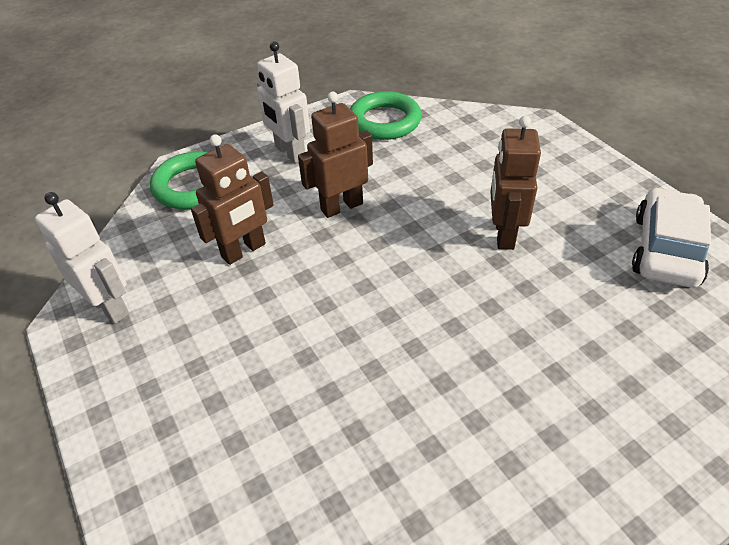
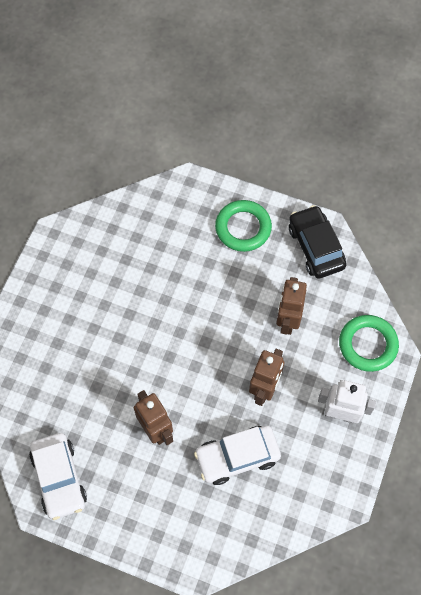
camera: 140 degrees right, 20 degrees up
white robot [35,192,129,324] -> black car [289,205,346,279]
green ring [350,91,422,140] -> green ring moved to [215,200,272,252]
none -> white car [194,426,281,485]

